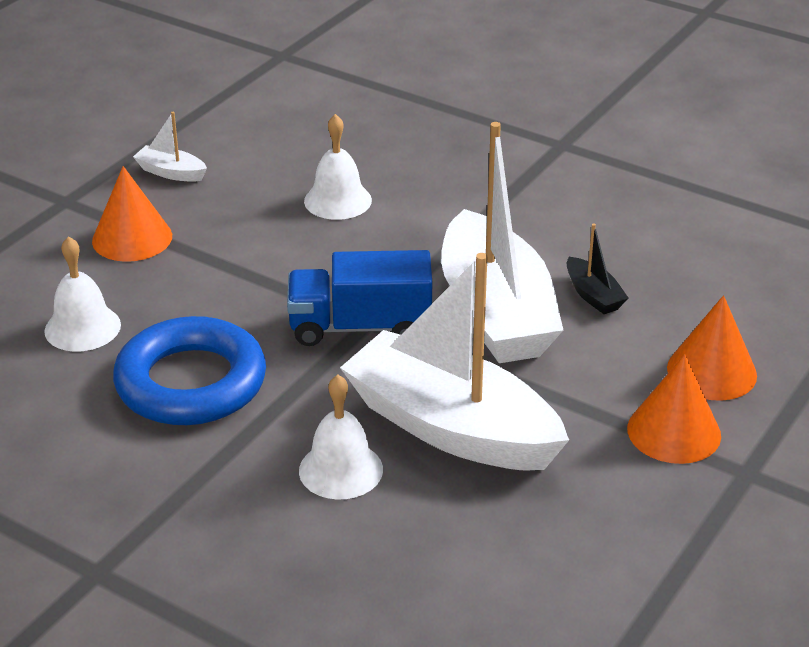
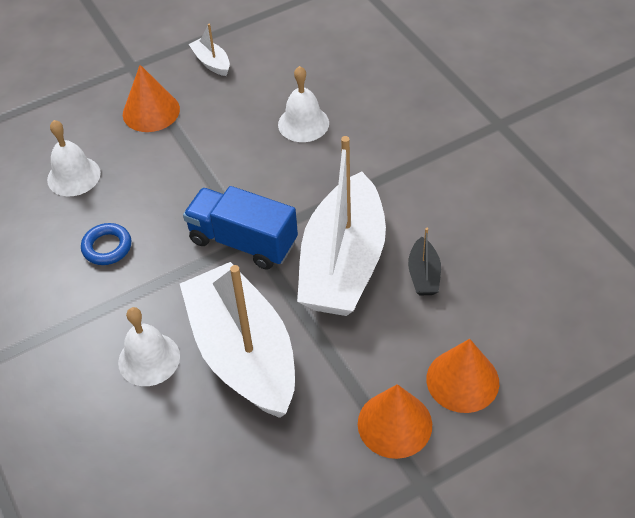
camera: 30 degrees right, 15 degrees up
blue ring [113,316,266,425] -> blue ring [81,223,131,265], size x0.47

